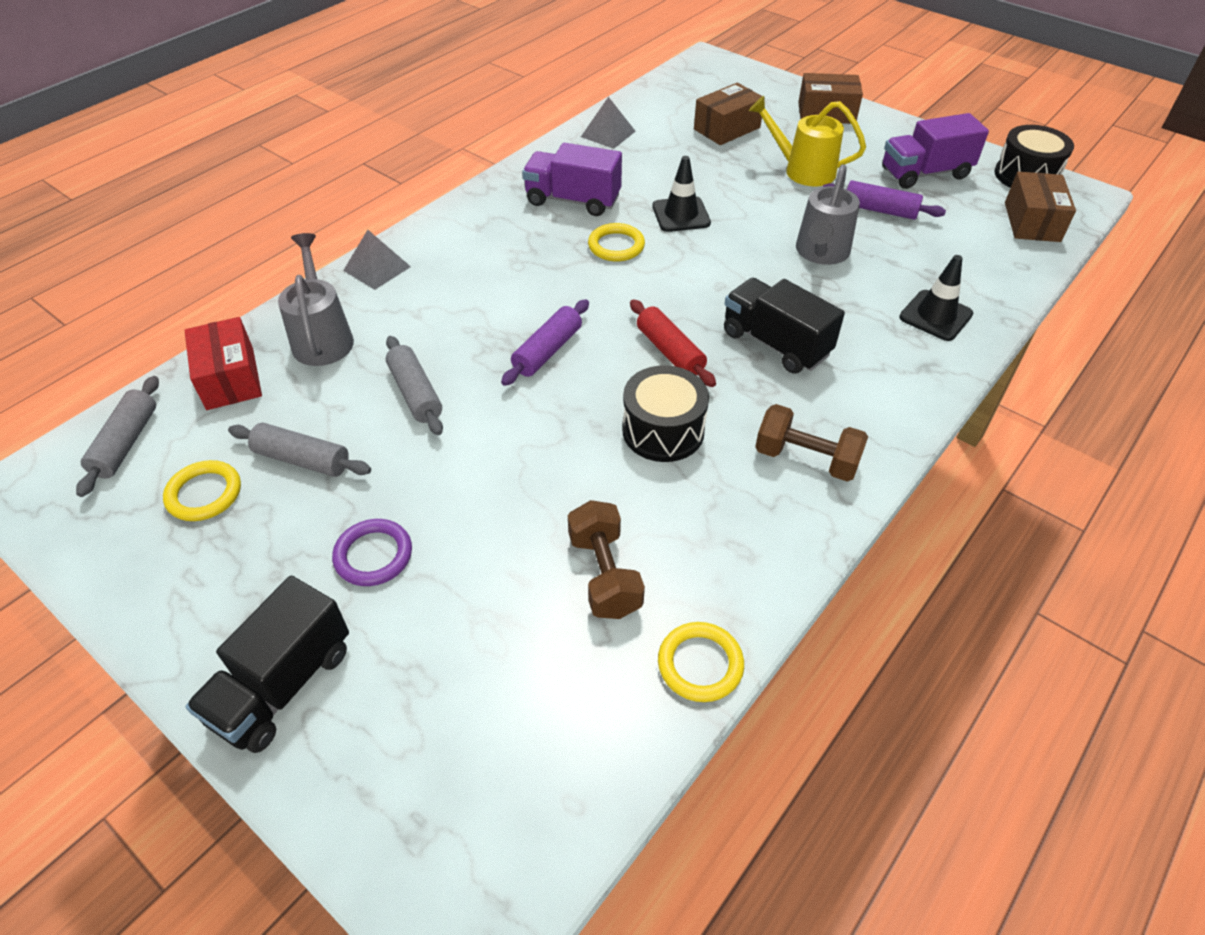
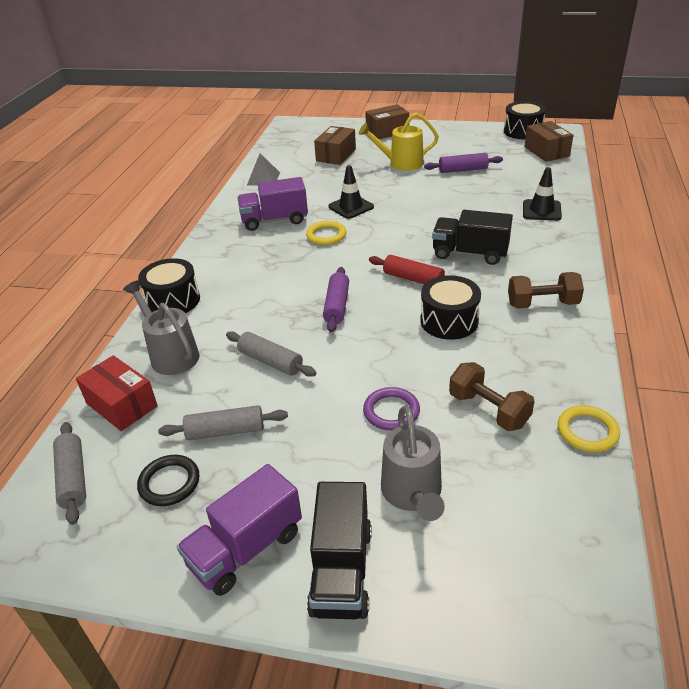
camera: 25 degrees left, 10 degrees down
yellow ring [163,460,241,521] -> black ring [137,455,199,506]
purple ring [332,519,412,586] -> purple ring moved to [363,387,420,431]
grey pyramid [343,230,411,290] -> black drum [138,258,200,313]
grey watering can [796,164,860,265] -> grey watering can moved to [381,406,445,521]
purple truck [882,113,989,189] -> purple truck moved to [177,464,302,596]

